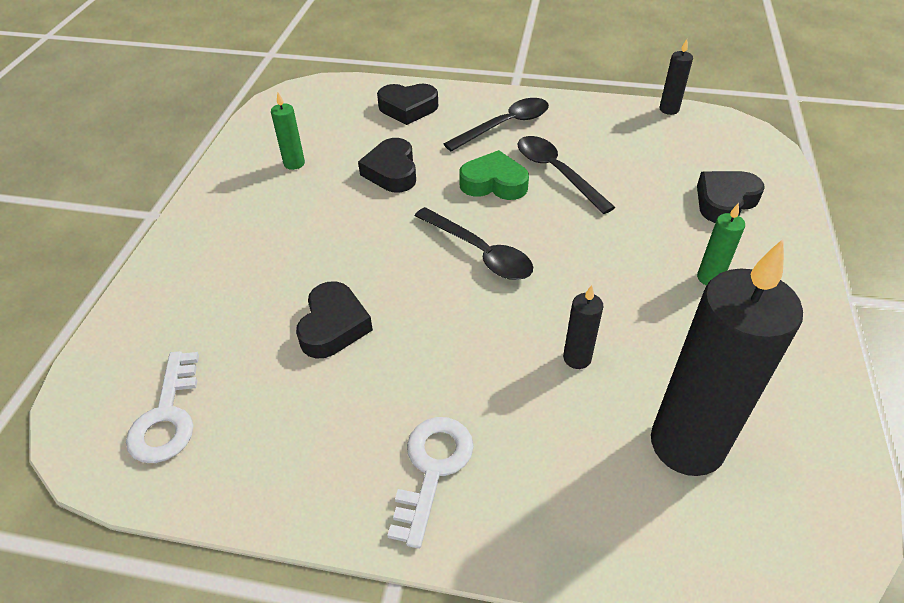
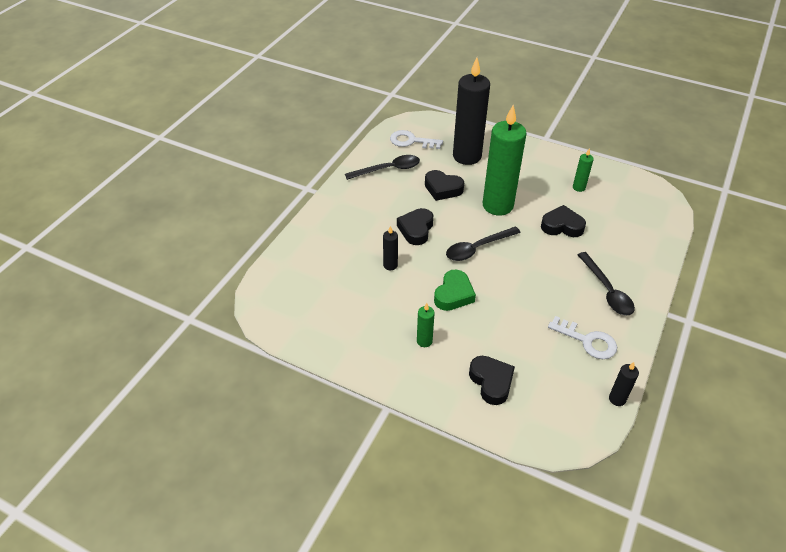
camera: 105 degrees right, 0 degrees up
black heart [377,84,438,125] -> black heart moved to [397,208,433,245]
white key [387,417,474,549] -> white key moved to [548,316,617,359]
green heart [459,150,529,200] -> green heart moved to [434,270,476,311]
black spoon [518,136,615,214] -> black spoon moved to [345,155,420,180]
black candle [651,239,803,476] -> black candle moved to [453,58,490,165]
none -> green candle [483,105,527,216]

